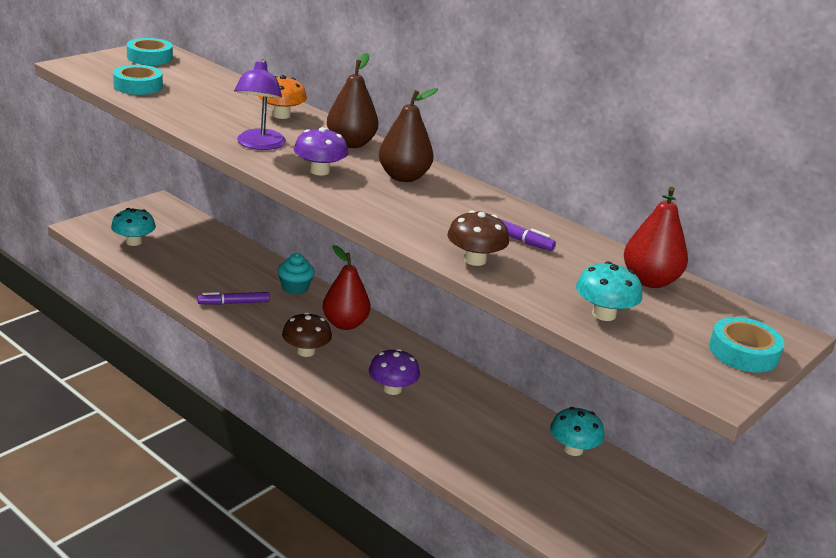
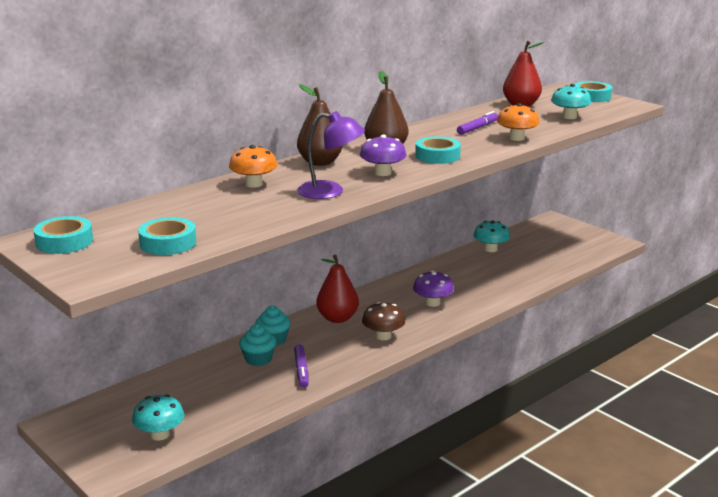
camera: 80 degrees left, 5 degrees down
brown mushroom [447,210,509,266] -> orange mushroom [497,103,540,141]
none -> turquoise cupcake [239,324,276,366]
none -> turquoise tape [415,137,461,164]

